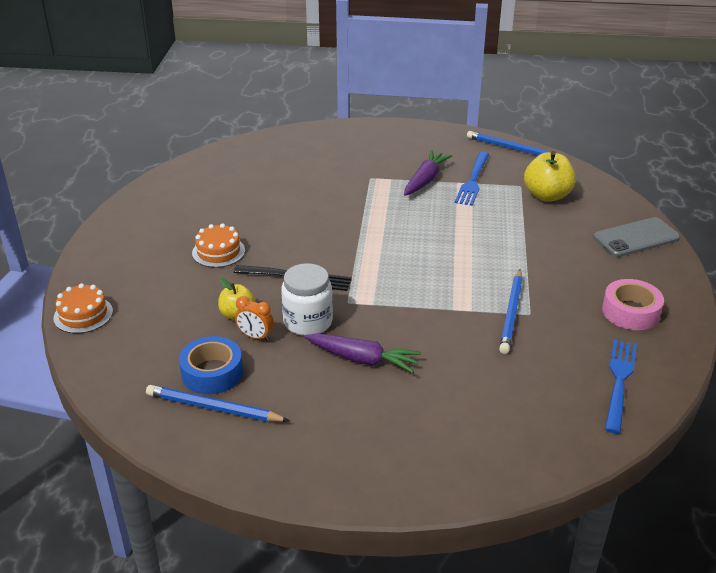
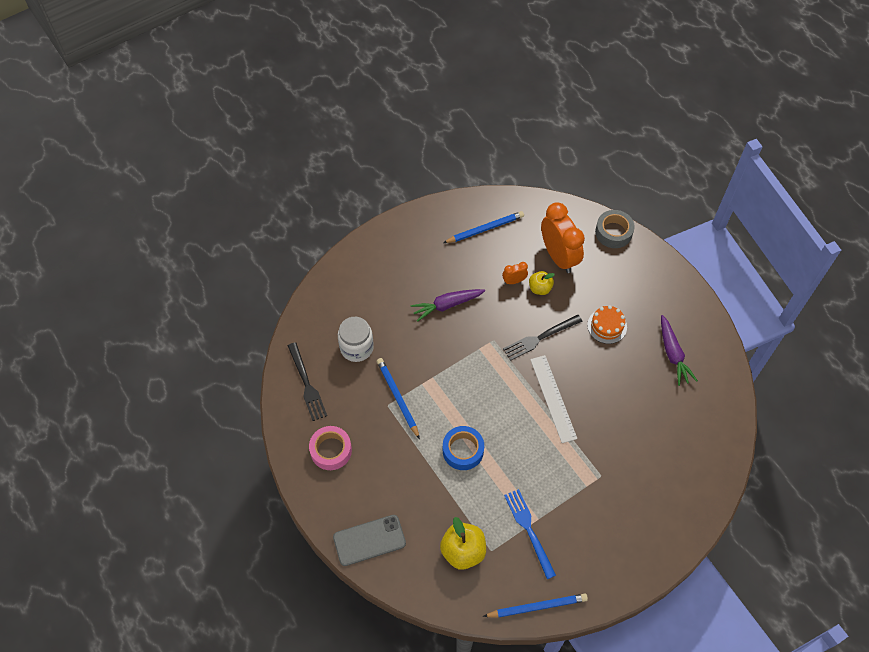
camera: 140 degrees right, 25 degrees up
orange cake [53,283,113,333] -> grey tape [595,210,635,248]
blue tape [179,336,243,394] -> blue tape moved to [443,426,484,470]
white jar [281,263,333,336] -> white jar moved to [338,317,374,362]
purple carrot [404,150,452,196] -> purple carrot moved to [661,315,698,386]
grey phone [593,217,680,257] -> grey phone turned 45 degrees clockwise [333,515,406,566]
blue fork [605,340,637,434] -> black fork [288,342,327,421]
none -> white ruler [530,355,577,443]
none -> orange clock [541,202,585,273]

